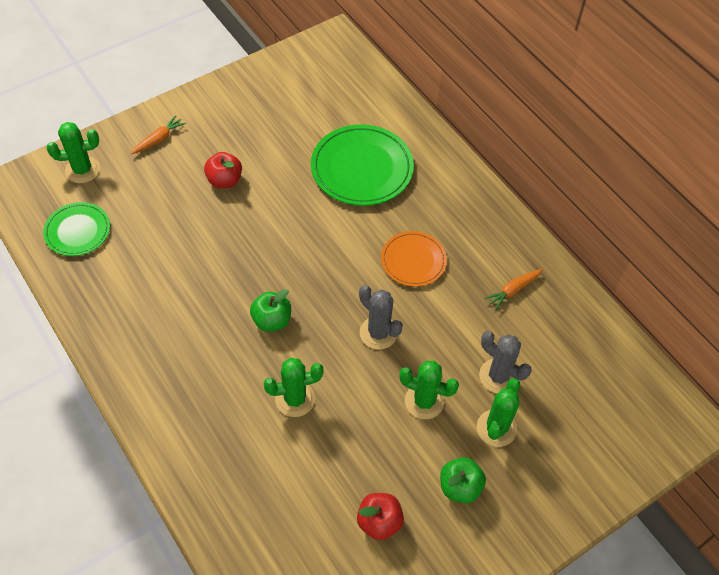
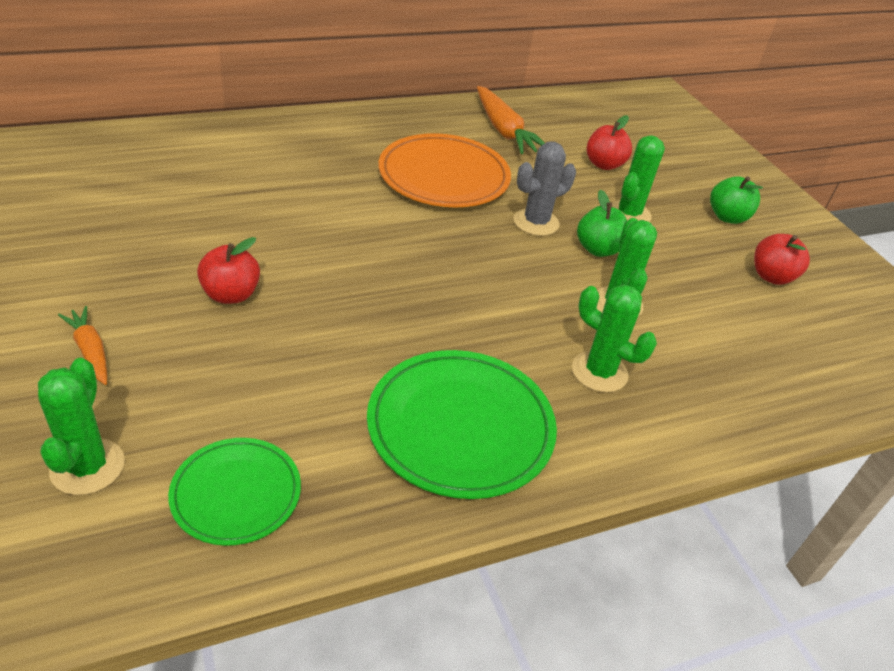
camera: 80 degrees left, 15 degrees down
green apple [250,289,291,332] -> green apple moved to [577,190,627,257]
green plate [311,124,414,206] -> green plate moved to [367,350,557,499]
orange plate [381,231,447,287] -> orange plate [379,133,511,207], size x1.66
green cactus [477,378,520,447] -> green cactus moved to [572,284,657,393]
grey cactus [479,331,531,393] -> red apple [587,115,632,170]
orange carrot [484,269,543,310] -> orange carrot [477,86,545,154], size x1.73

